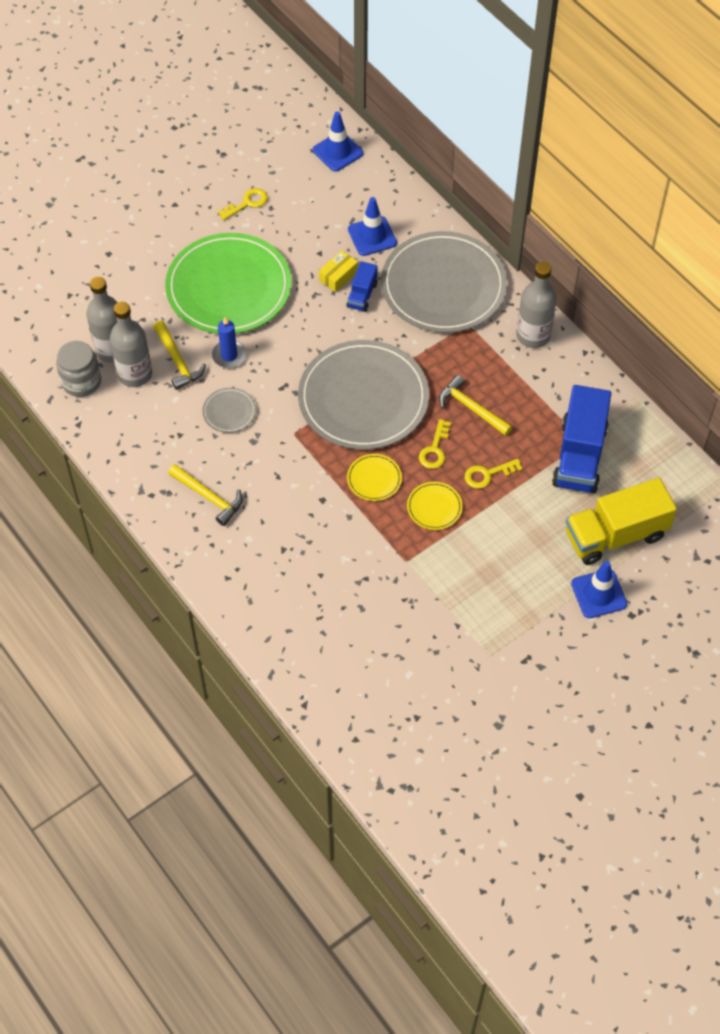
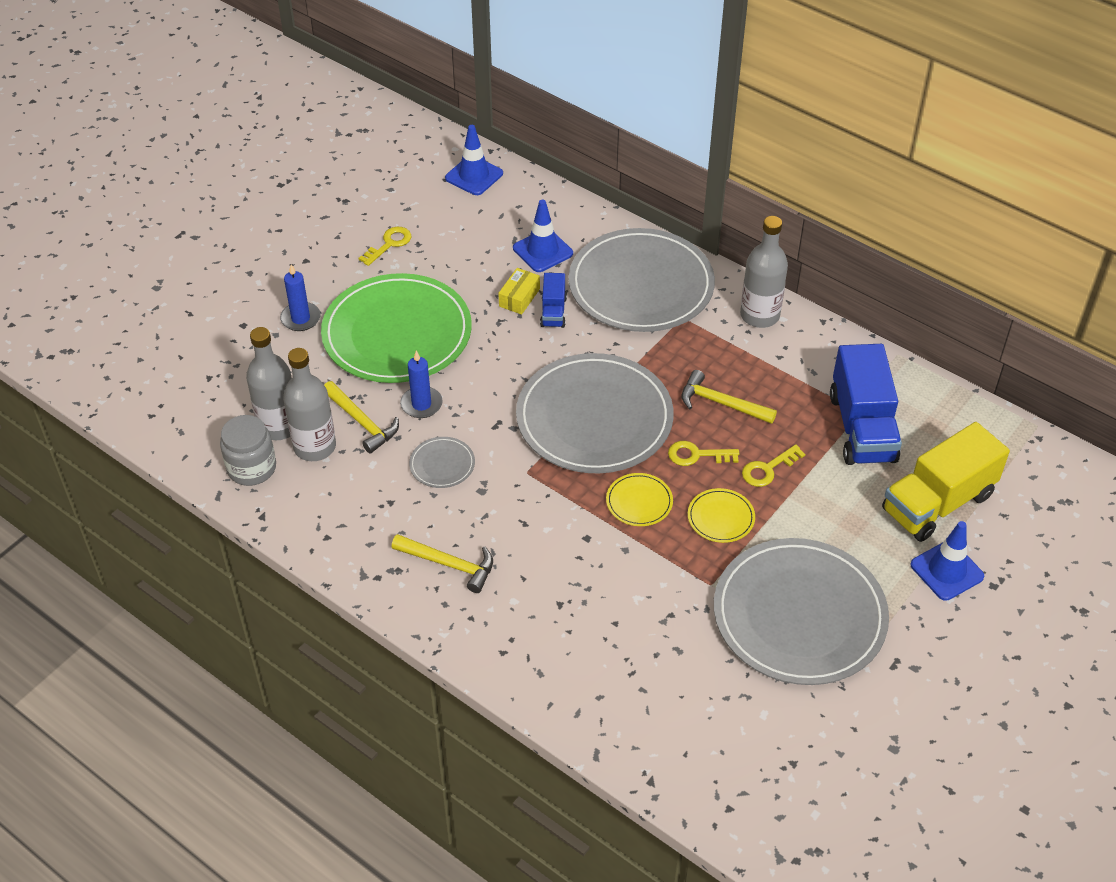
camera: 15 degrees left, 10 degrees down
yellow key [419,419,451,469] -> yellow key turned 90 degrees clockwise [668,441,739,466]
none -> blue candle [280,264,321,331]
none -> grey plate [714,538,889,685]

